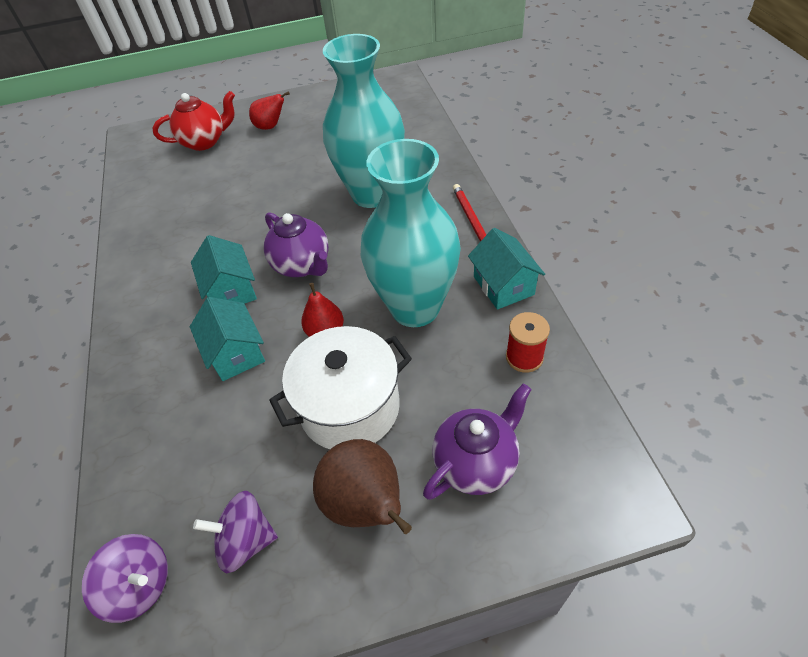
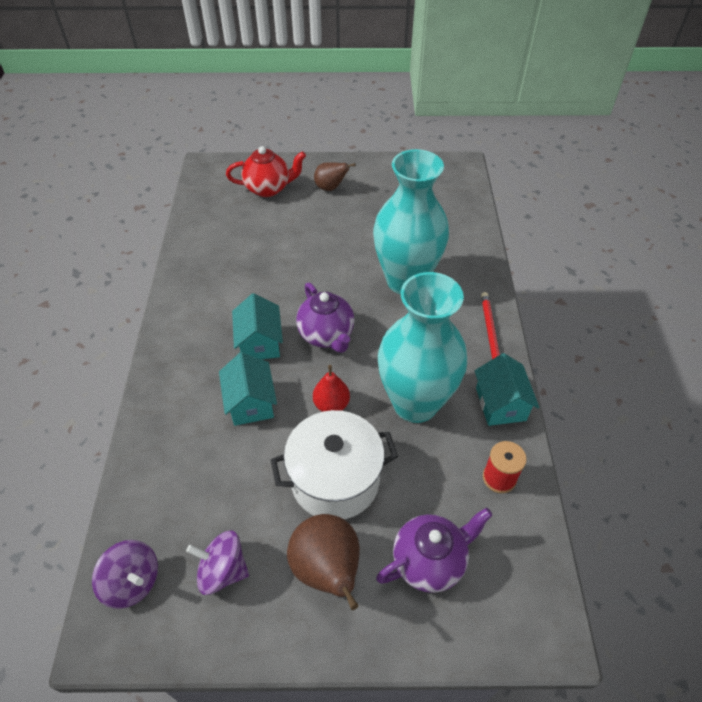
camera: 10 degrees right, 0 degrees up
red pear [249,91,290,130] -> brown pear [314,162,356,191]

